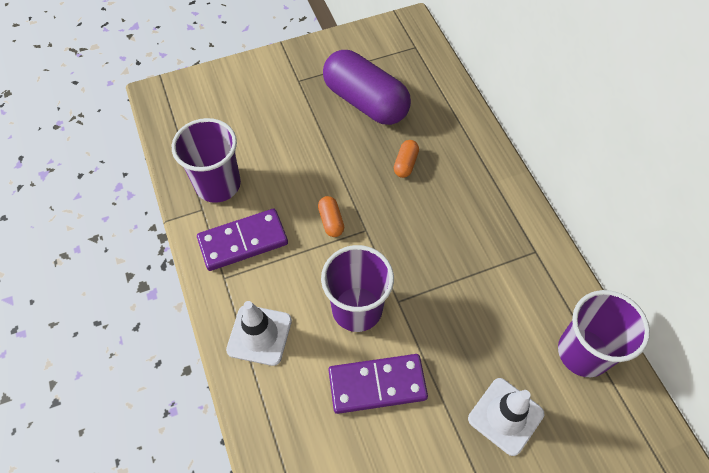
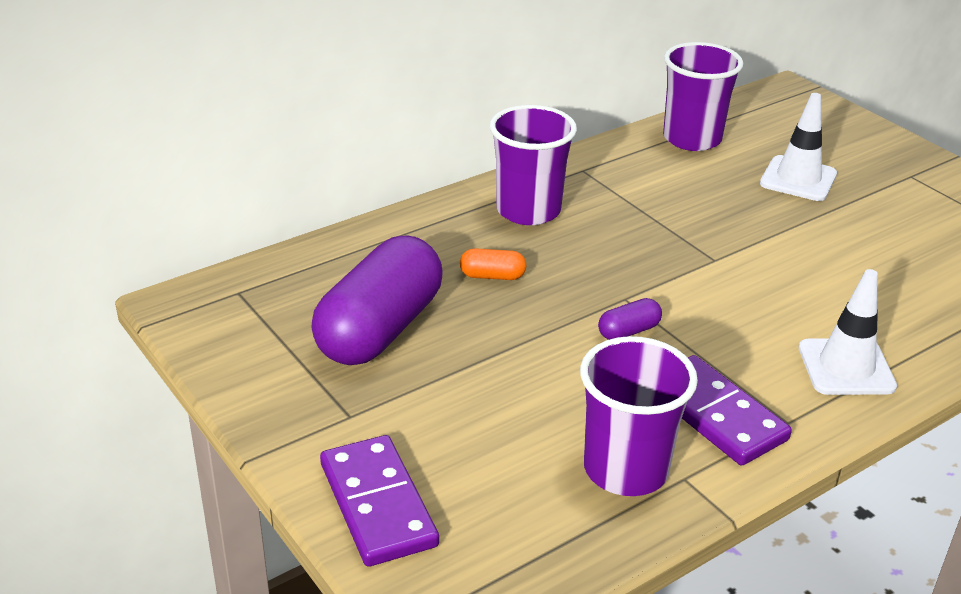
camera: 105 degrees left, 25 degrees down
orange capsule [318,196,344,237] -> purple capsule [598,298,662,340]
purple cup [321,245,394,332] -> purple cup moved to [490,105,577,225]
purple domino [329,354,428,414] -> purple domino moved to [320,435,439,567]

